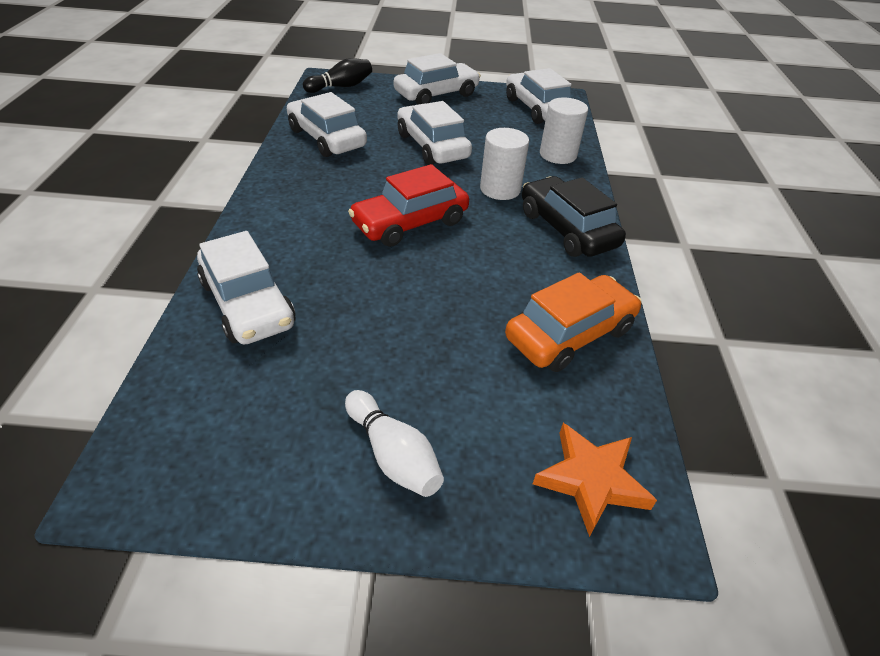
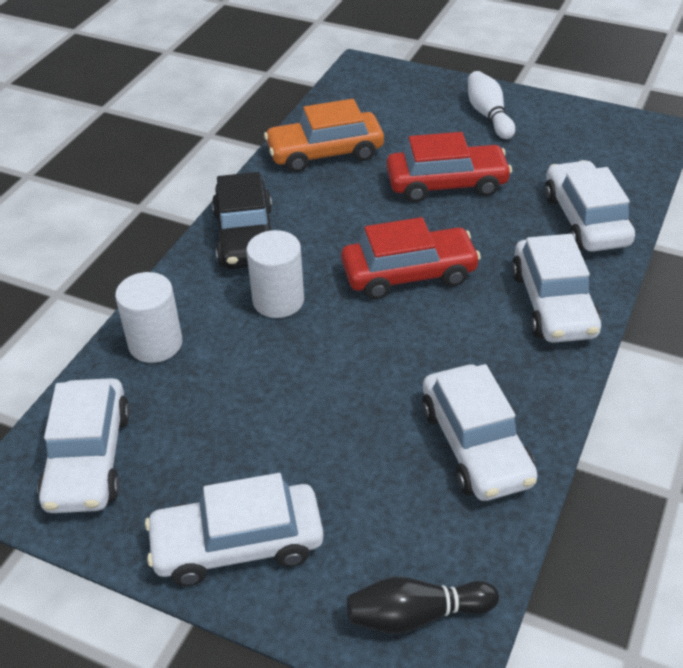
camera: 155 degrees left, 0 degrees up
white car [397,101,472,165] -> white car moved to [512,234,601,343]
orange star [533,423,657,537] -> none
none -> red car [386,132,512,202]

